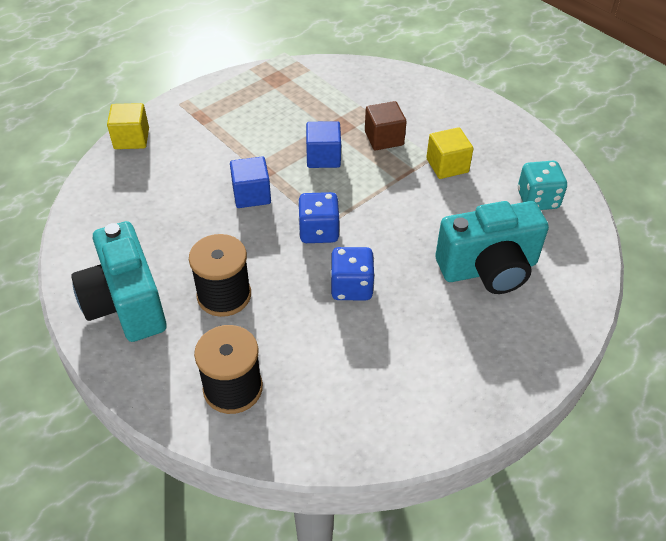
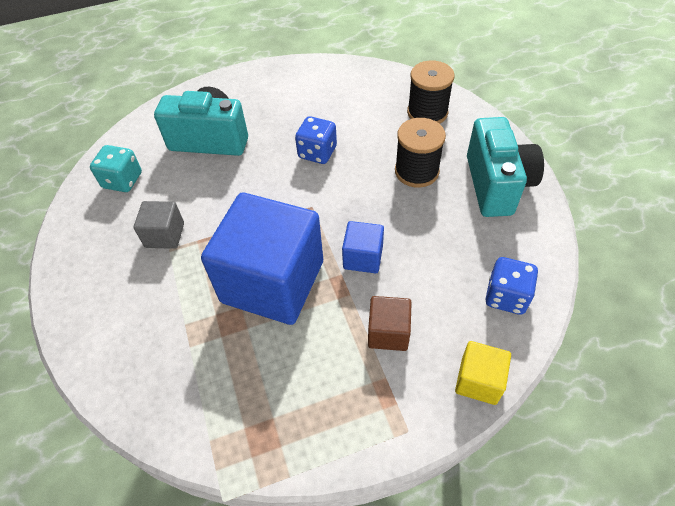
camera: 155 degrees left, 5 degrees up
blue dice [298,192,340,243] -> blue dice moved to [486,257,538,315]
blue cube [306,121,341,168] -> blue cube [201,193,323,325], size x2.25
brown cube [365,101,407,150] -> brown cube moved to [368,296,412,351]
yellow cube [426,127,474,179] -> grey cube [134,201,184,249]

